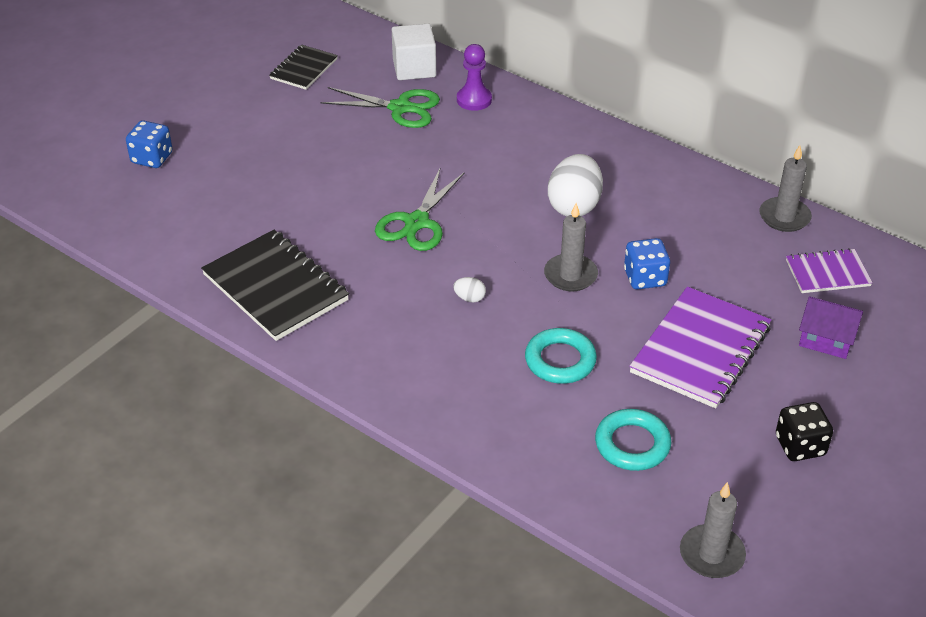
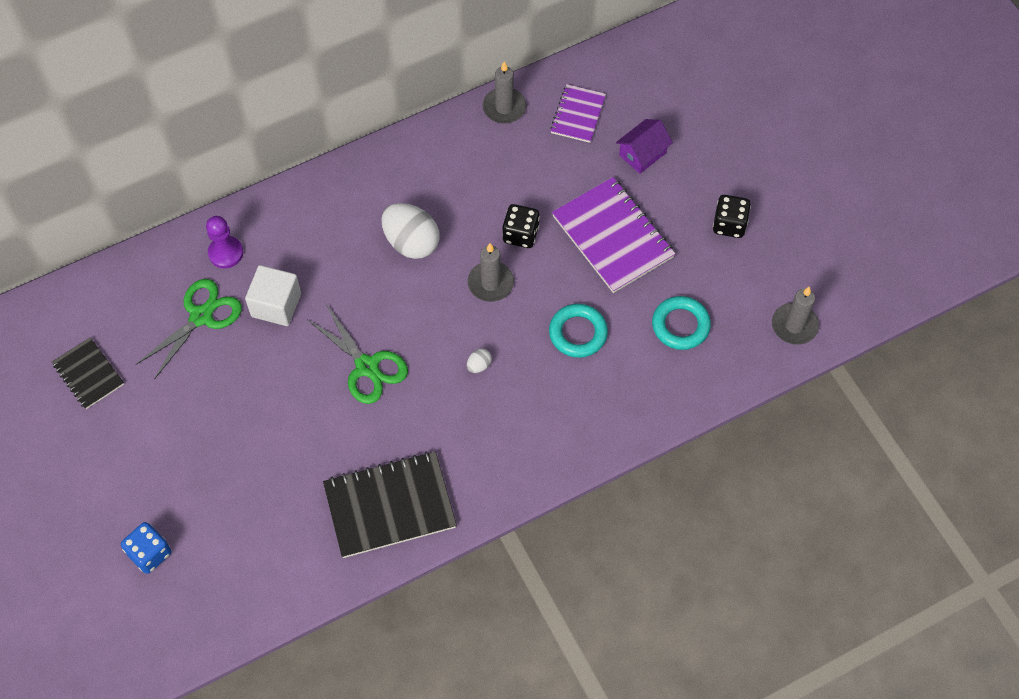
camera: 65 degrees left, 20 degrees up
white cube [392,24,436,80] -> white cube moved to [245,265,301,326]
blue dice [624,238,670,290] -> black dice [502,204,540,248]

